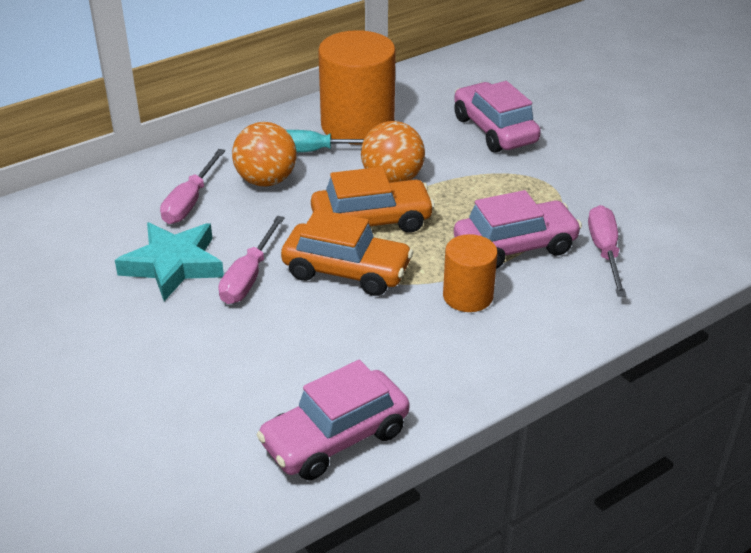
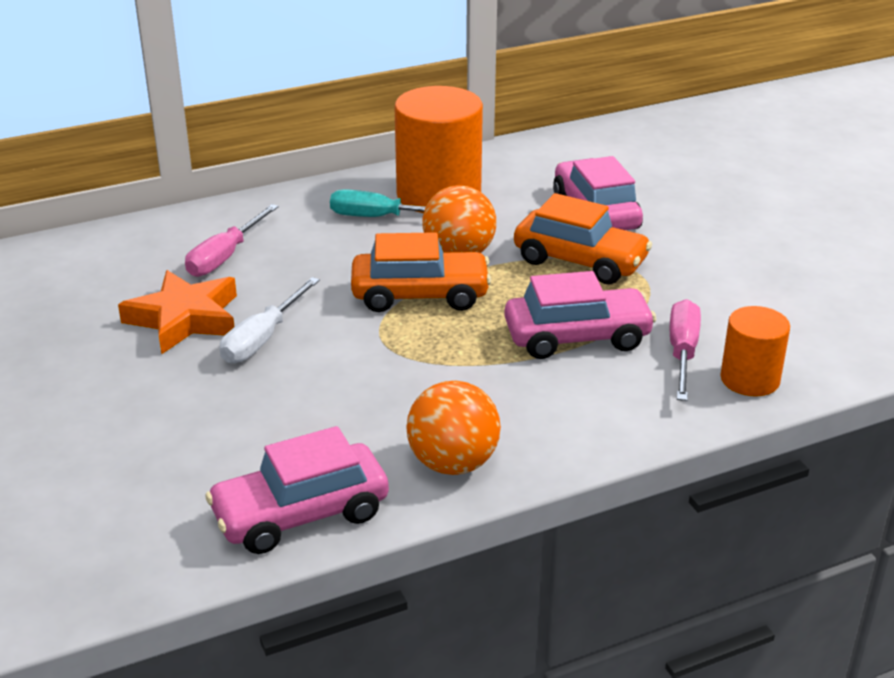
camera: 10 degrees right, 5 degrees down
turquoise star [115,222,224,301] -> orange star [118,270,237,354]
pink screwdriver [218,216,285,304] -> white screwdriver [220,277,320,363]
orange ball [232,122,297,187] -> orange ball moved to [406,381,501,475]
orange car [281,209,413,296] -> orange car moved to [514,193,652,284]
orange cylinder [443,234,498,312] -> orange cylinder moved to [720,306,790,397]

